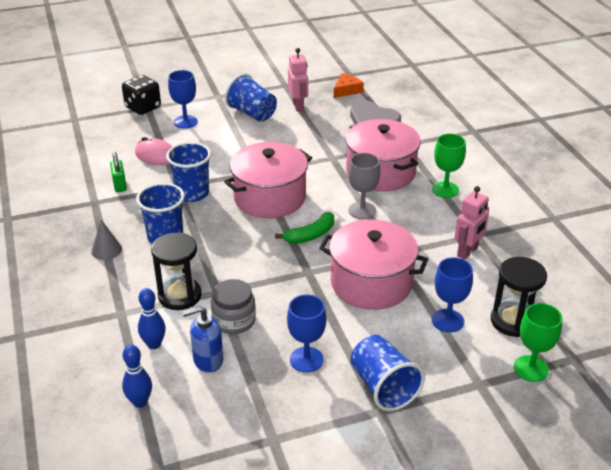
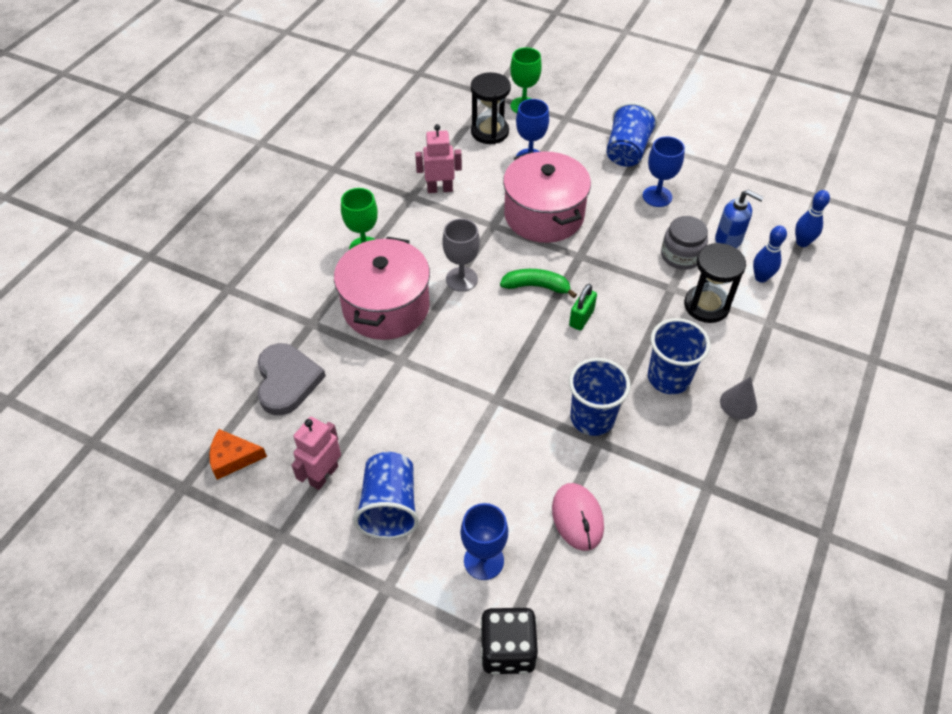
camera: 135 degrees left, 15 degrees up
green padlock [110,152,127,192] -> green padlock moved to [569,284,597,330]
pink pot [224,142,312,218] -> none

